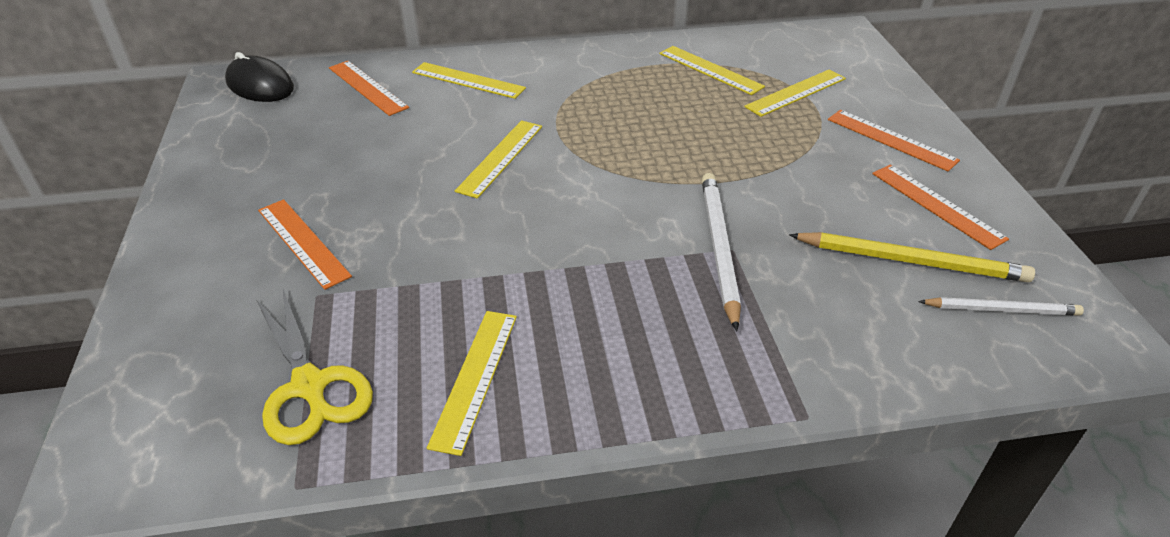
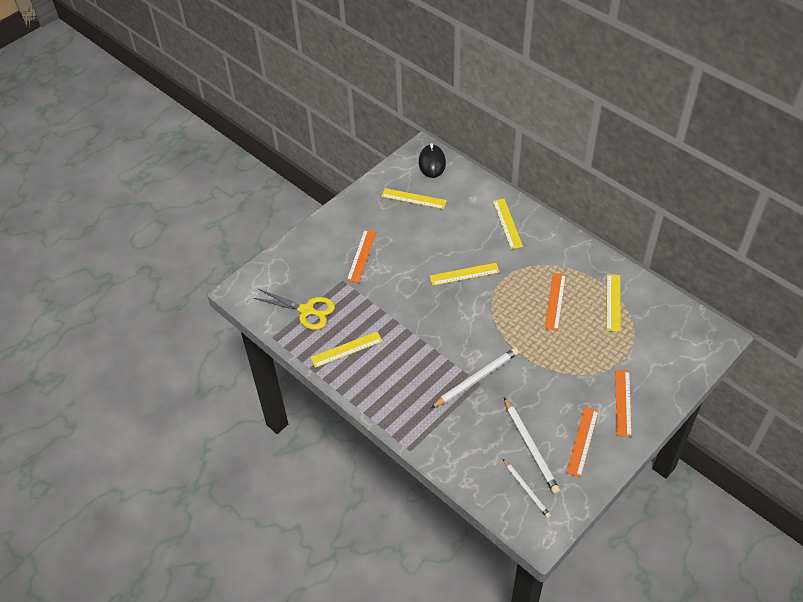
camera: 55 degrees right, 10 degrees up
yellow scissors [256,289,373,445] -> yellow scissors turned 90 degrees counterclockwise [253,289,335,330]
orange ruler [329,61,409,116] -> orange ruler moved to [545,273,566,331]
yellow ruler [744,69,846,117] -> yellow ruler moved to [381,188,447,209]
yellow pencil [789,232,1035,282] -> white pencil [504,397,560,494]

